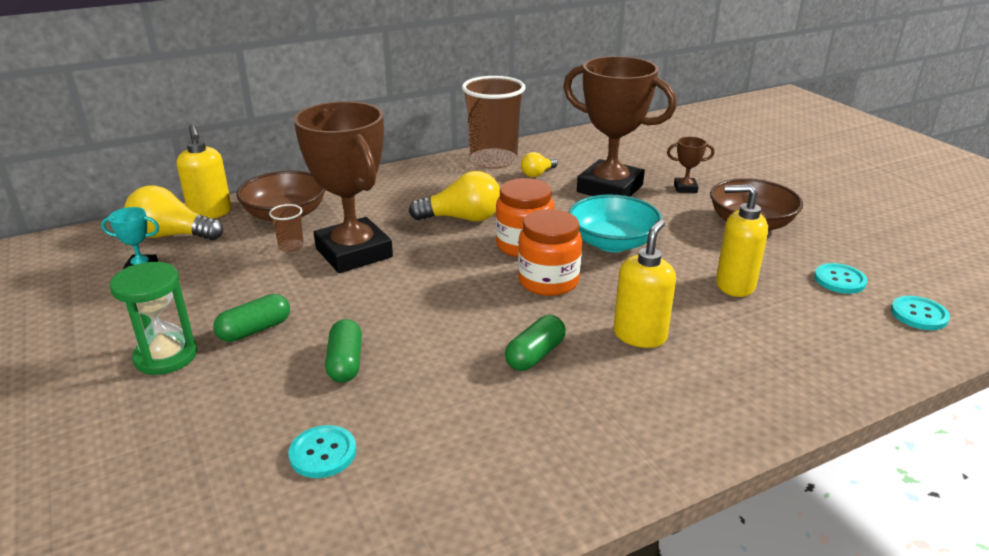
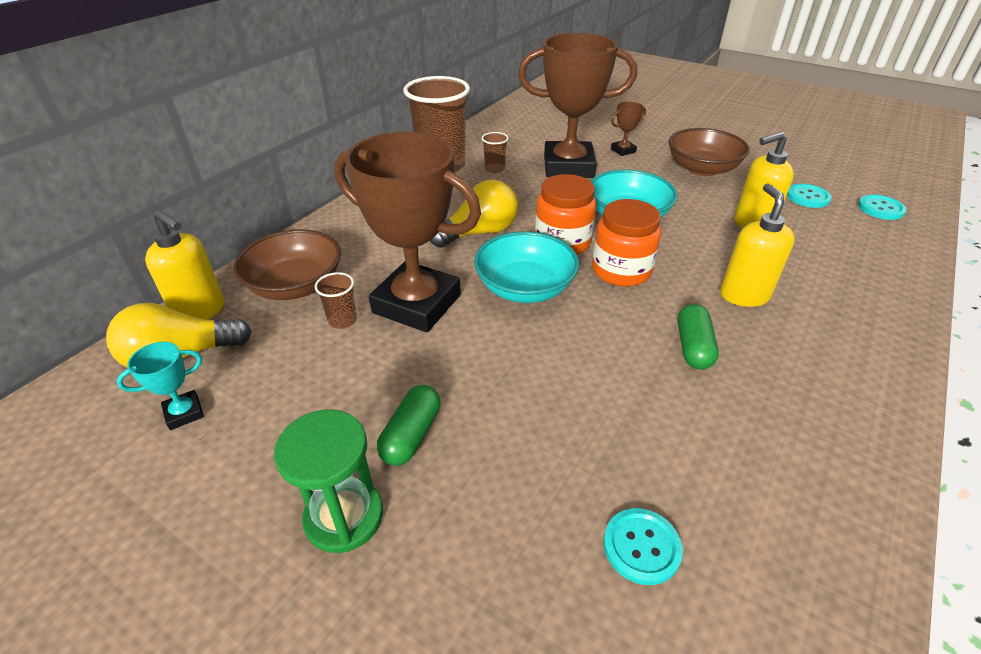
camera: 30 degrees left, 10 degrees up
green capsule [325,319,362,383] -> none
yellow light bulb [521,152,558,177] -> brown cup [482,132,508,173]
none -> turquoise bowl [474,231,579,303]

